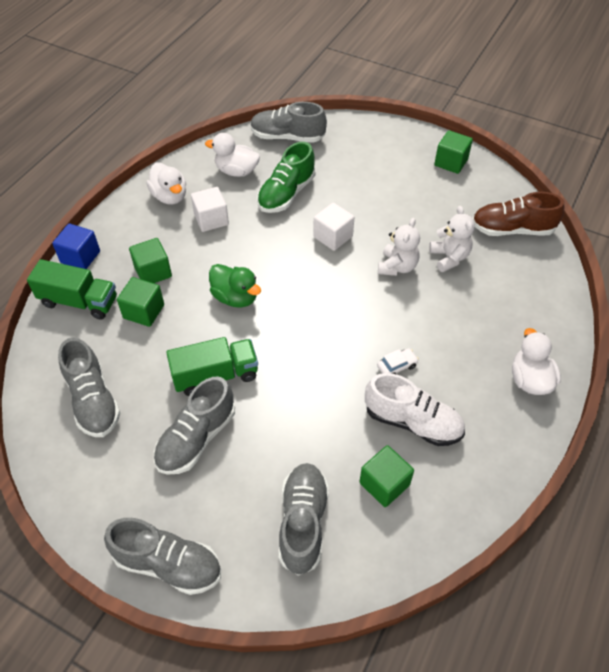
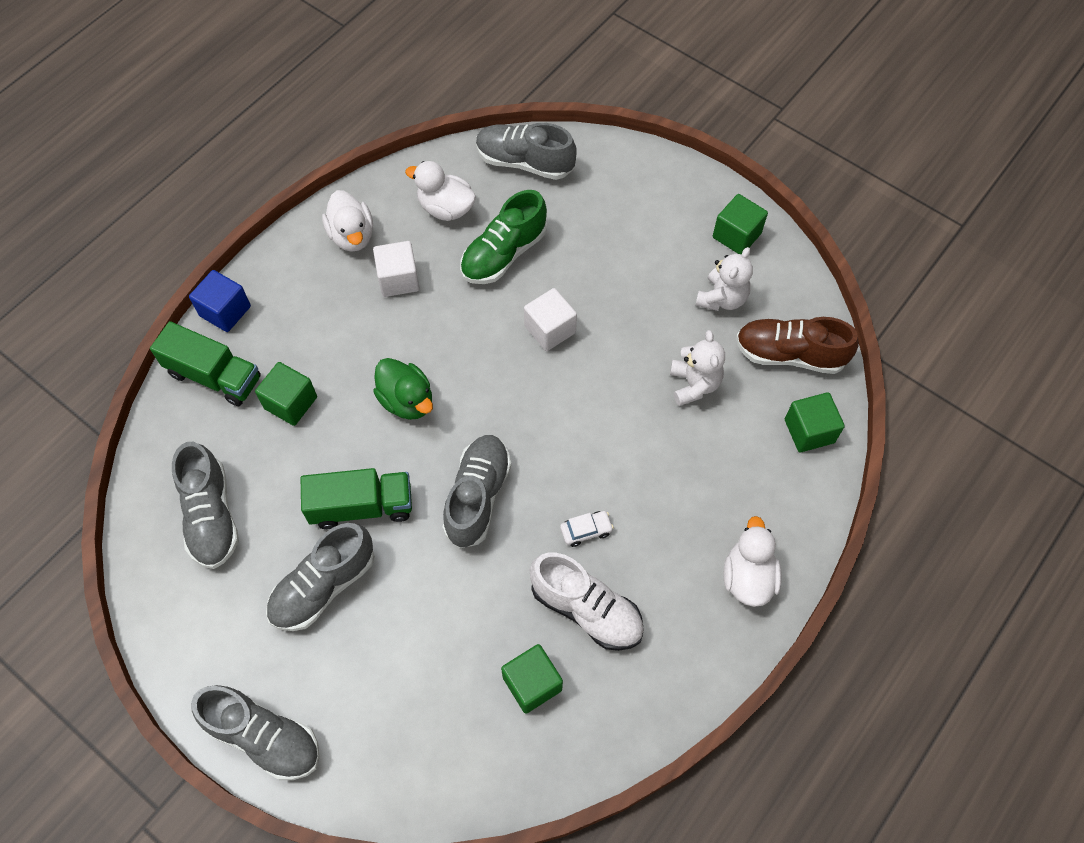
camera: 10 degrees right, 10 degrees up
green cube [129,238,172,283] -> green cube moved to [785,392,845,452]
grey shoe [279,463,329,576] -> grey shoe moved to [443,435,511,548]
white teddy bear [378,218,420,276] -> white teddy bear moved to [695,247,753,311]

